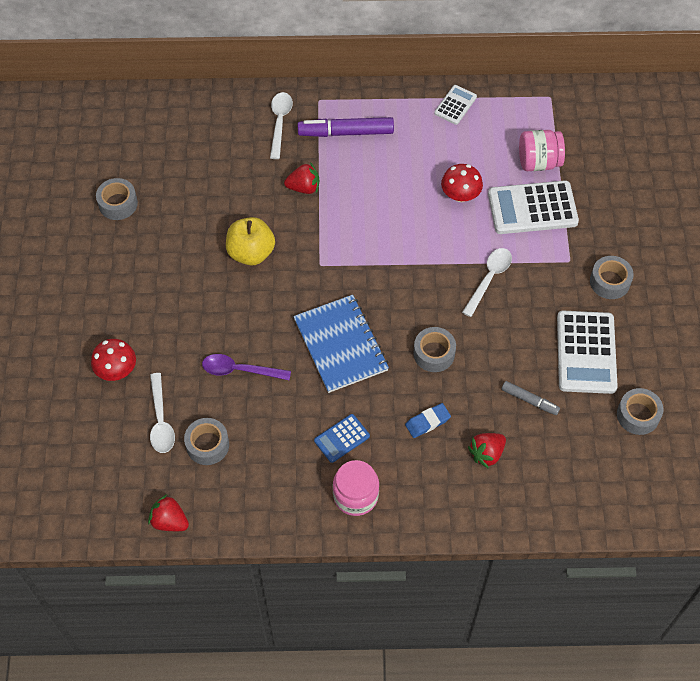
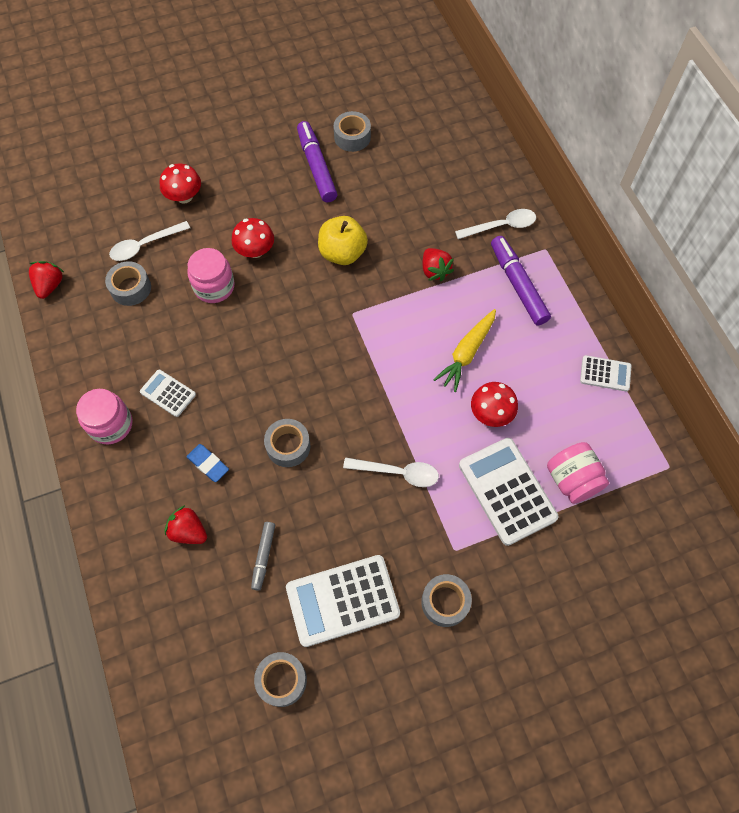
camera: 70 degrees right, 5 degrees up
purple spoon [202,354,291,380] -> pink jar [187,248,235,303]
blue notebook [293,295,389,393] -> none
blue calculator [314,414,370,463] -> white calculator [140,370,196,417]
none -> red mushroom [231,218,274,258]
none -> purple marker [297,121,337,203]
none -> yellow carrot [433,309,496,392]

